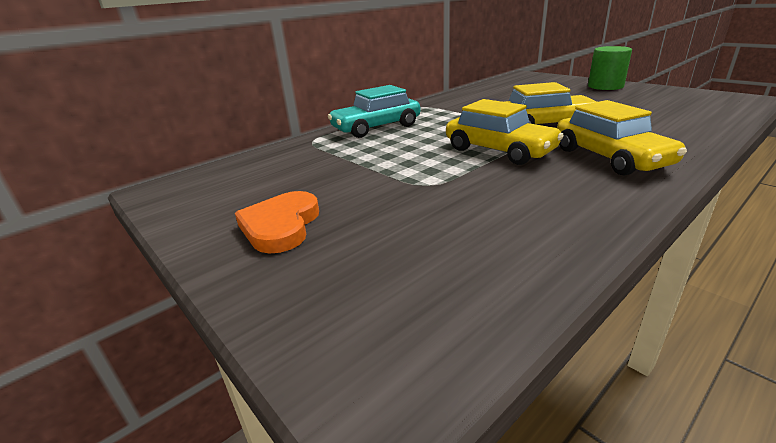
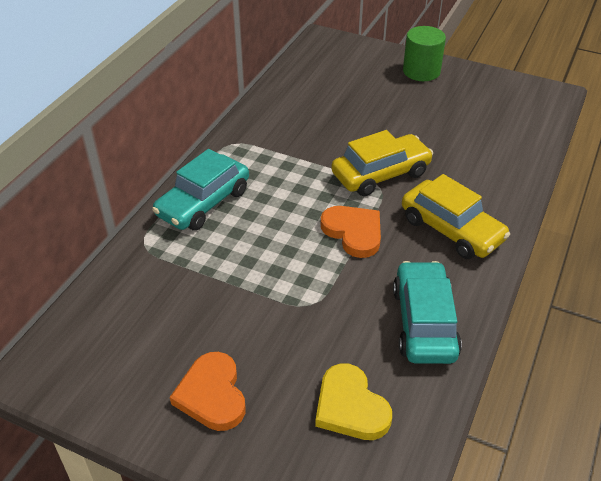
camera: 25 degrees left, 15 degrees up
yellow car [446,99,564,165] -> orange heart [321,206,381,258]
none -> yellow heart [315,363,392,440]
none -> turquoise car [393,261,462,364]

